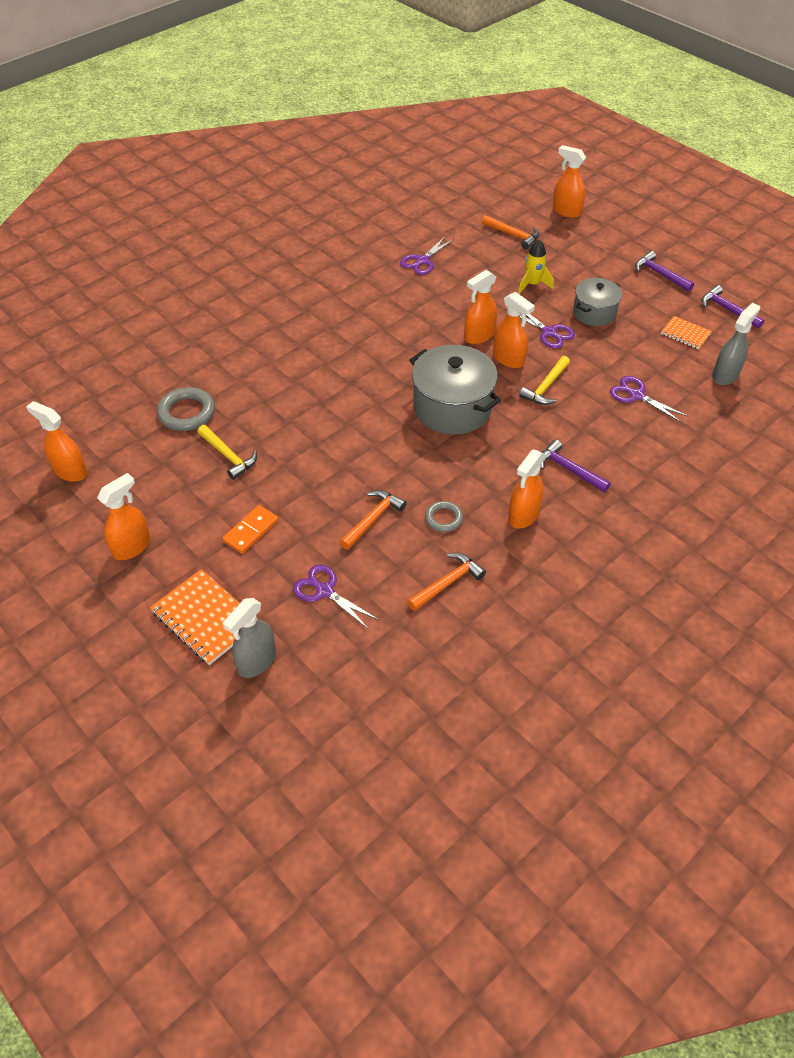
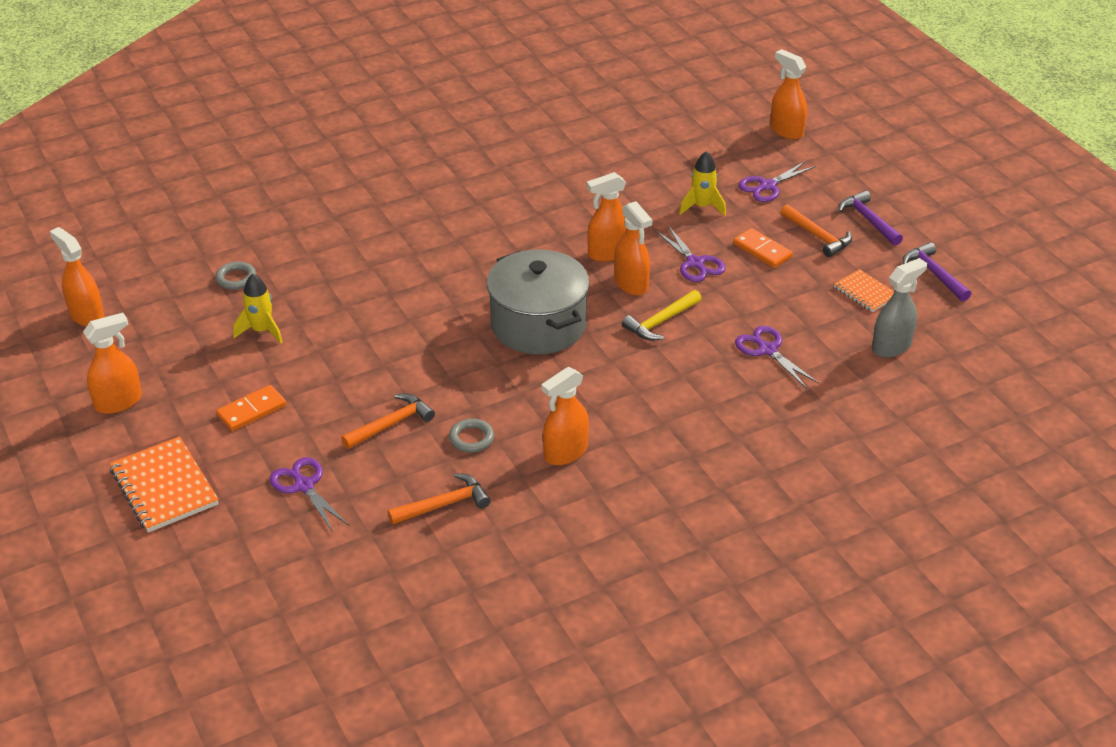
camera: 15 degrees right, 10 degrees down
grey ring [157,387,215,431] -> grey ring [215,261,256,290], size x0.60
yellow hammer [197,425,257,480] -> yellow rocket [233,274,283,343]
grey spray bottle [223,598,276,678] -> none
purple scissors [400,235,454,275] -> purple scissors moved to [738,161,816,202]
orange hammer [482,215,539,249] -> orange hammer moved to [781,205,852,257]
purple hammer [540,440,611,492] -> none
grey pot [573,278,622,326] -> orange domino [733,228,793,268]

